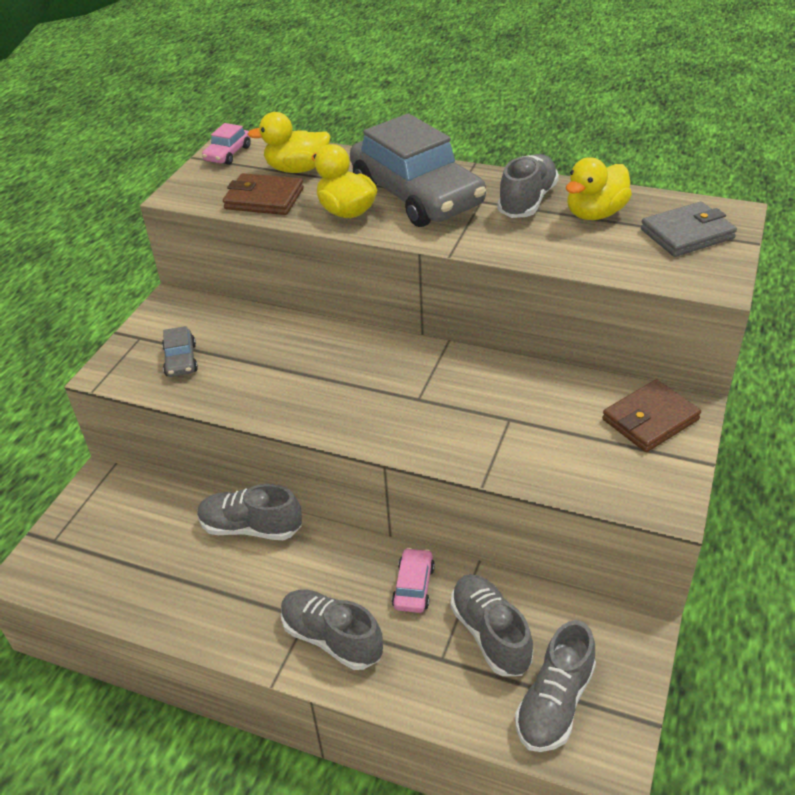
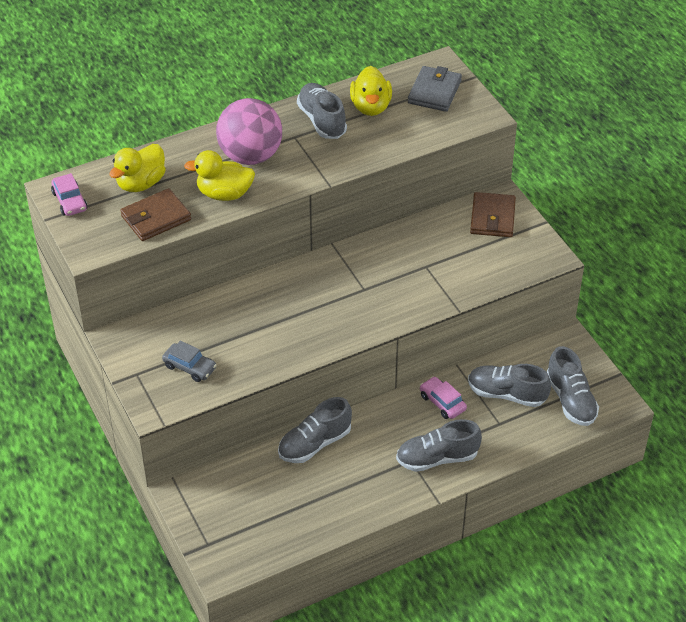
camera: 50 degrees left, 5 degrees up
grey car [350,113,486,227] -> pink ball [216,98,282,165]

